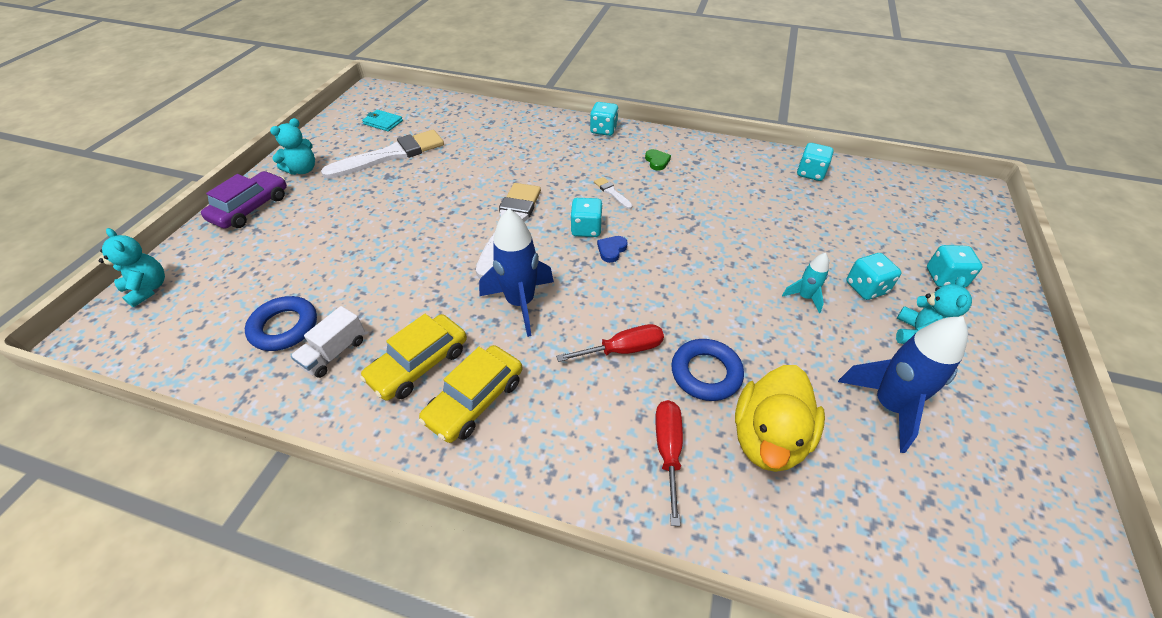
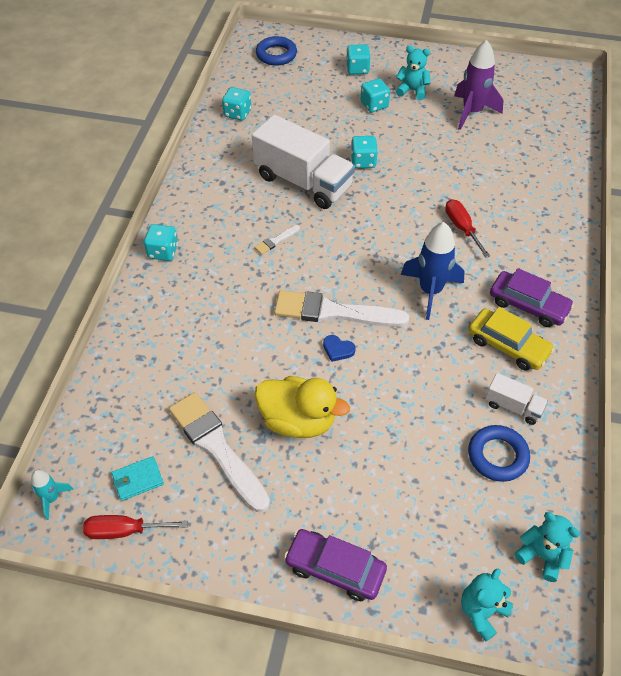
camera: 95 degrees left, 5 degrees up
turquoise teddy bear [270,118,315,175] -> turquoise teddy bear moved to [515,512,580,582]
turquoise wallet [362,110,403,132] -> turquoise wallet turned 45 degrees clockwise [112,456,164,501]
yellow car [419,345,523,443] -> purple car [490,268,574,327]
turquoise dice [570,198,603,237] -> turquoise dice moved to [351,136,378,168]
blue heart [597,236,628,263] -> blue heart moved to [323,335,356,362]
green heart [645,149,671,171] -> none
red screwdriver [655,400,683,526] -> red screwdriver moved to [83,515,188,539]
blue ring [671,339,744,401] -> blue ring moved to [256,36,297,66]
yellow duck [735,365,825,472] -> yellow duck moved to [255,376,350,438]
turquoise rocket [782,253,829,313] -> turquoise rocket moved to [31,470,74,520]
blue rocket [838,316,968,453] -> purple rocket [454,40,503,130]
none -> white truck [252,115,355,209]

